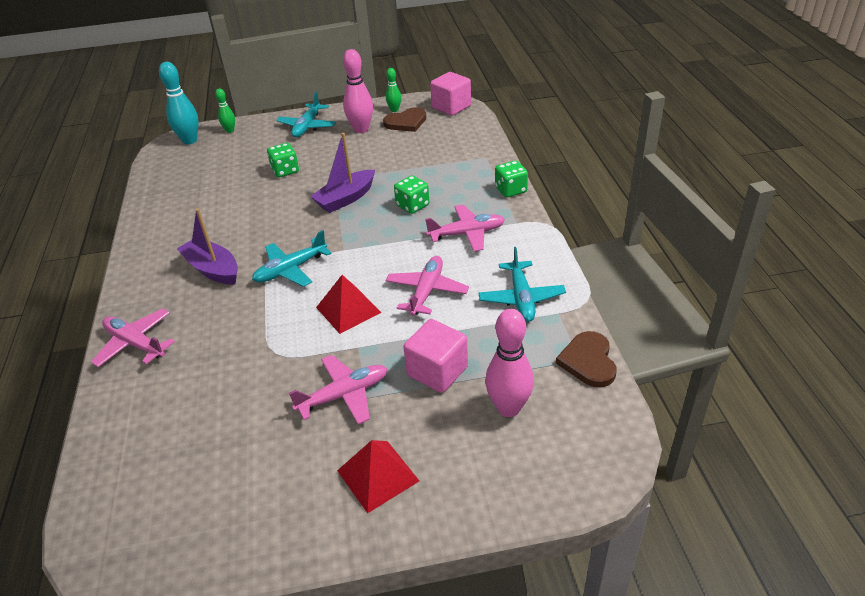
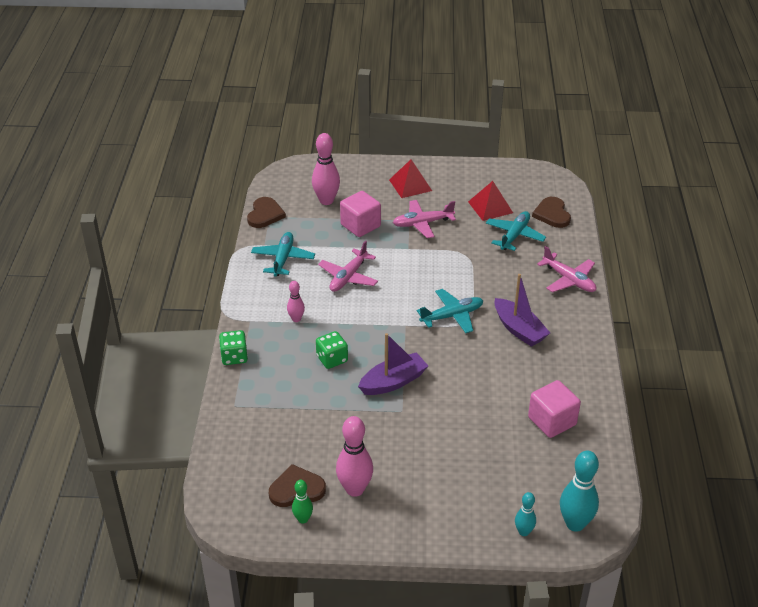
camera: 170 degrees left, 0 degrees up
green bowling pin [215,89,235,133] -> turquoise bowling pin [515,492,536,536]
green dice [267,143,299,177] -> none
turquoise plane [276,92,336,137] -> turquoise plane moved to [486,211,546,251]
red pyramid [316,275,382,334] -> red pyramid moved to [468,181,513,221]
pink plane [425,205,505,252] -> pink bowling pin [287,281,305,322]
pink cube [430,72,471,116] -> pink cube moved to [528,380,581,438]
none -> brown heart [532,197,571,228]

